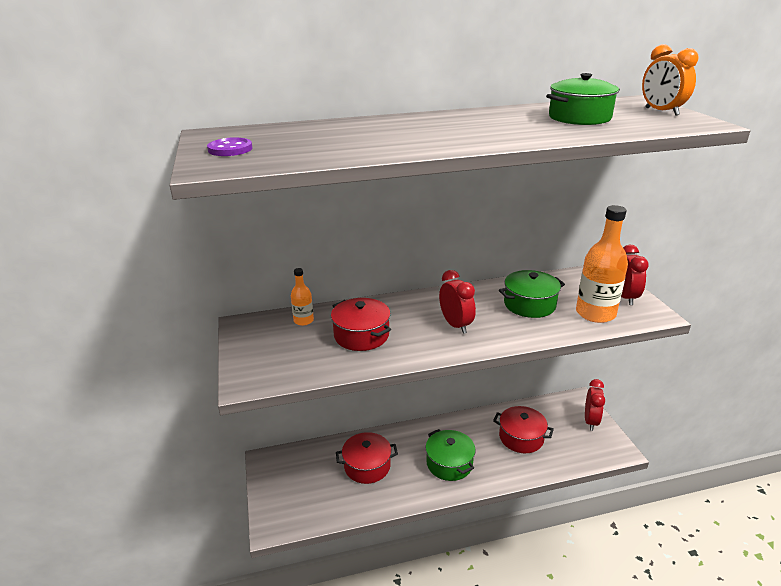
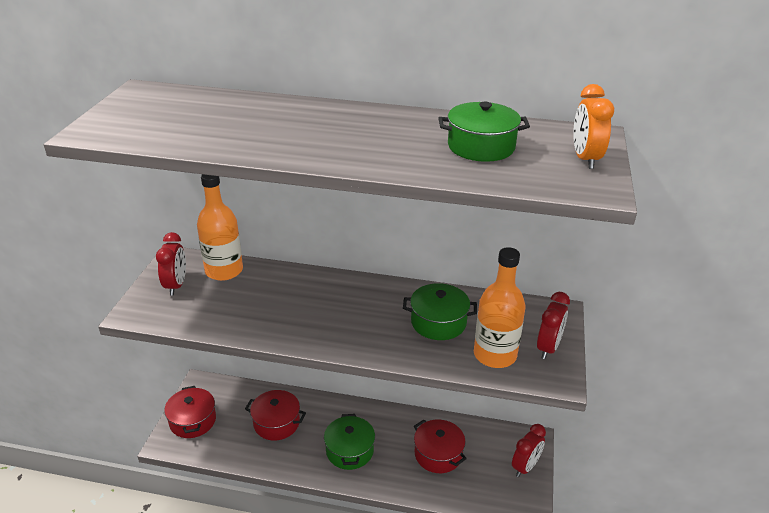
camera: 25 degrees right, 5 degrees up
purple button [207,137,252,156] -> none
orange bottle [291,268,314,326] -> orange bottle [197,174,243,281], size x1.96
red pot [331,298,391,351] -> red pot moved to [164,386,216,438]
red clock [439,270,476,334] -> red clock moved to [156,232,186,296]

